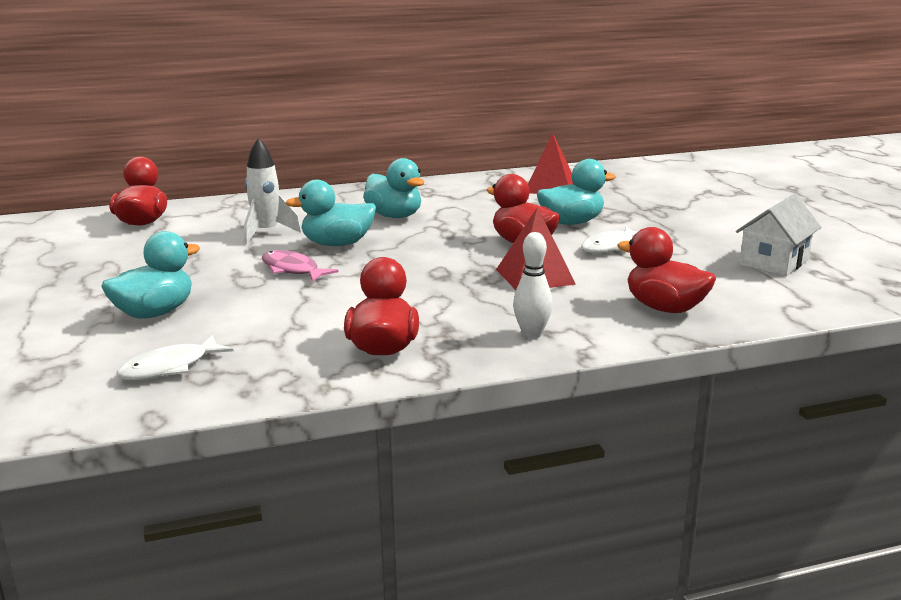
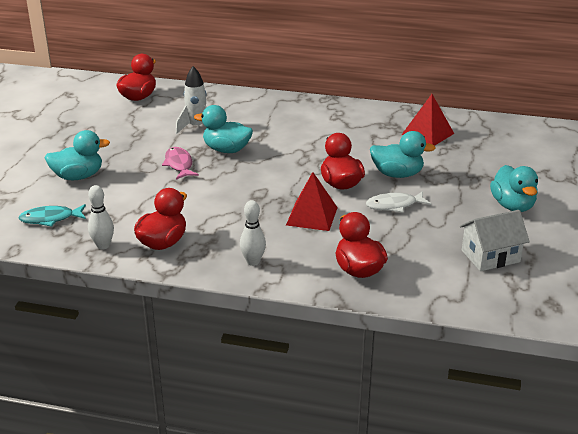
camera: 30 degrees right, 10 degrees up
white fish [117,335,233,380] -> turquoise fish [18,204,86,227]
turquoise duck [363,158,424,218] -> turquoise duck moved to [490,165,538,212]
none -> white bowling pin [88,185,114,250]

